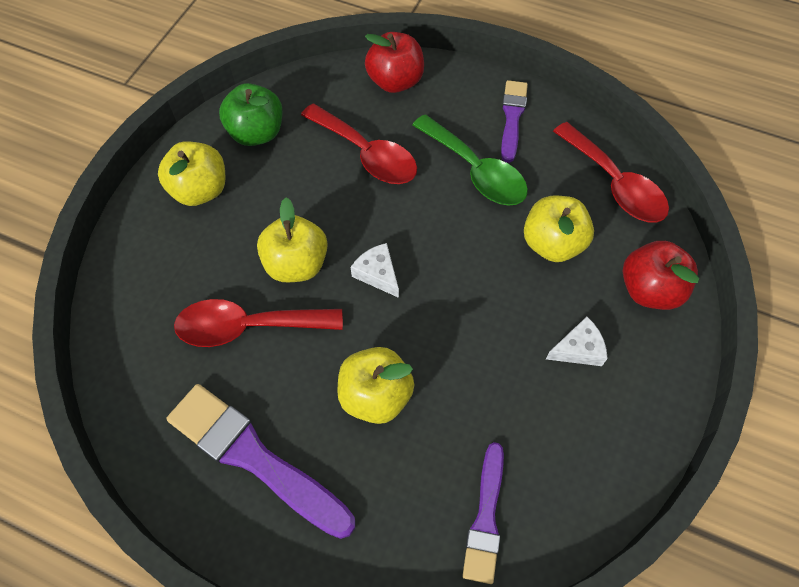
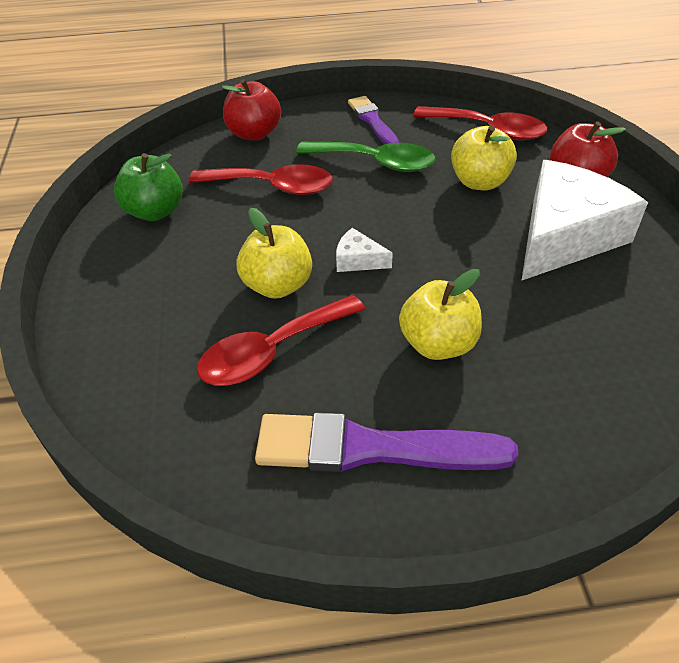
camera: 30 degrees left, 15 degrees down
yellow apple [158,141,225,206] -> none
purple brush [462,442,504,584] -> none
white cheese [546,317,608,366] -> white cheese [521,160,648,281], size x2.45

